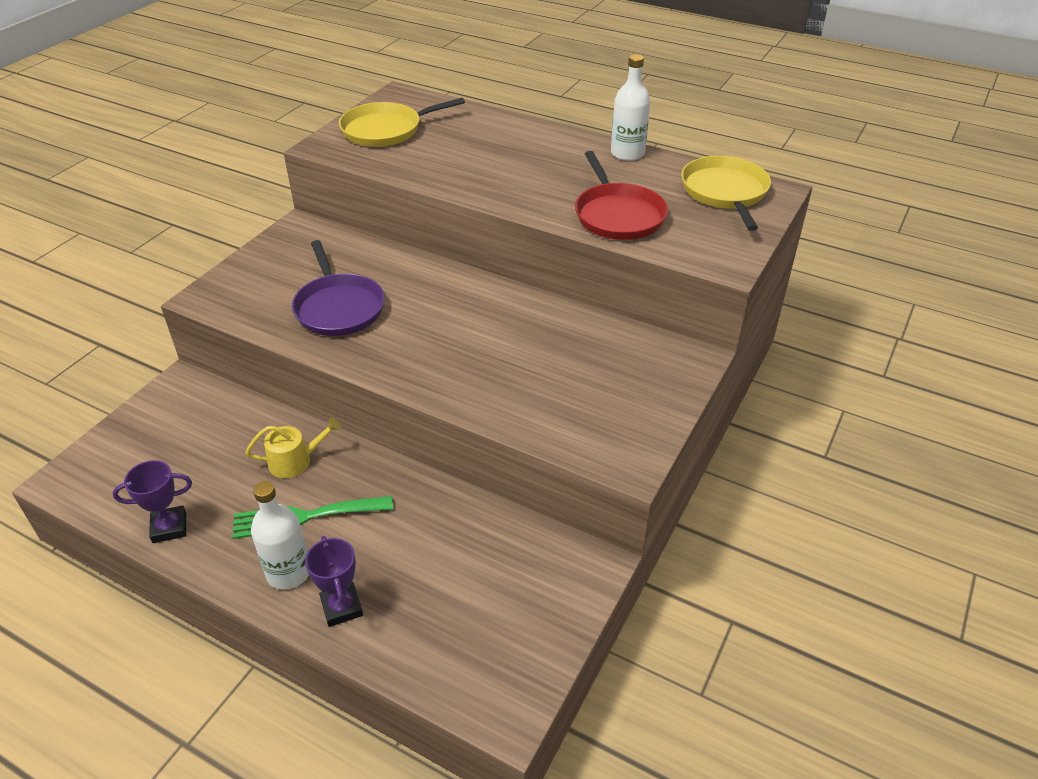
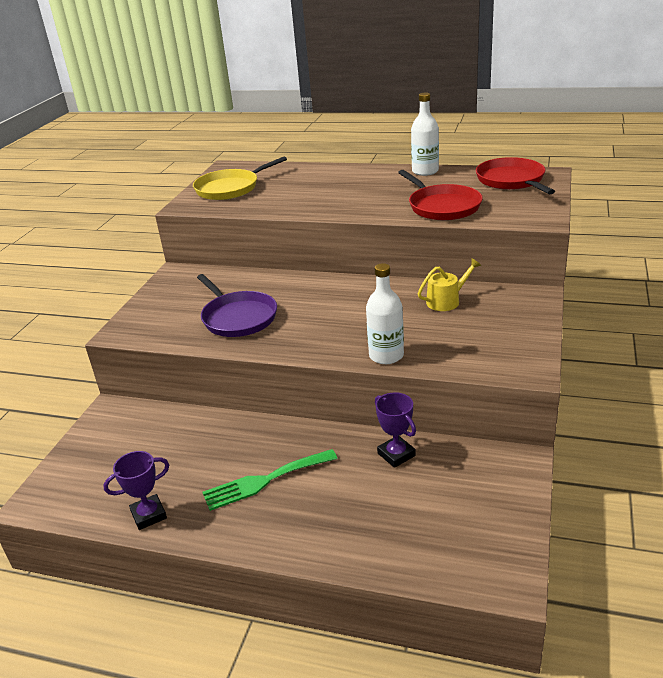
camera: 10 degrees left, 10 degrees down
yellow watering can [246,418,341,478] -> yellow watering can moved to [418,258,481,311]
white bottle [251,481,309,590] -> white bottle moved to [366,263,404,364]
purple trophy [305,536,363,627] -> purple trophy moved to [375,392,416,468]
yellow pan [681,156,771,231] -> red pan [476,157,555,194]

